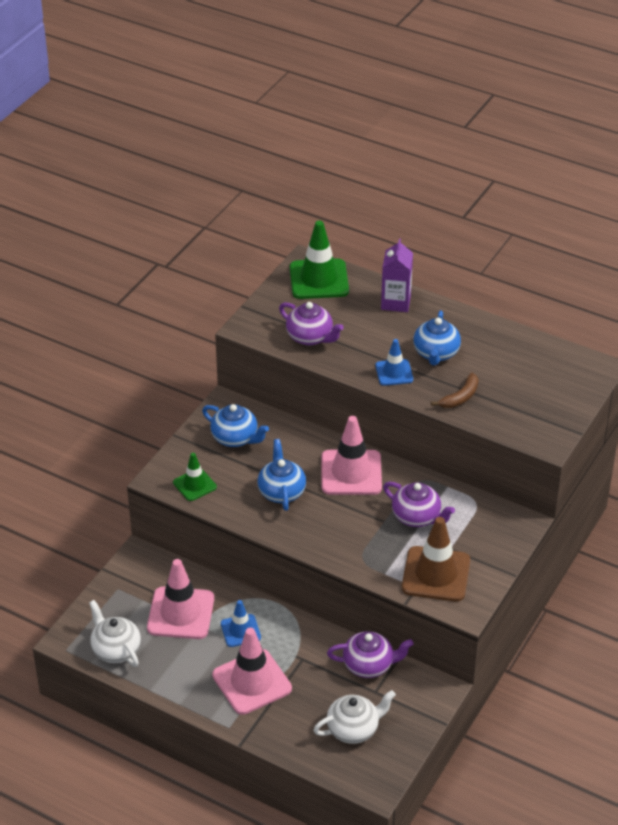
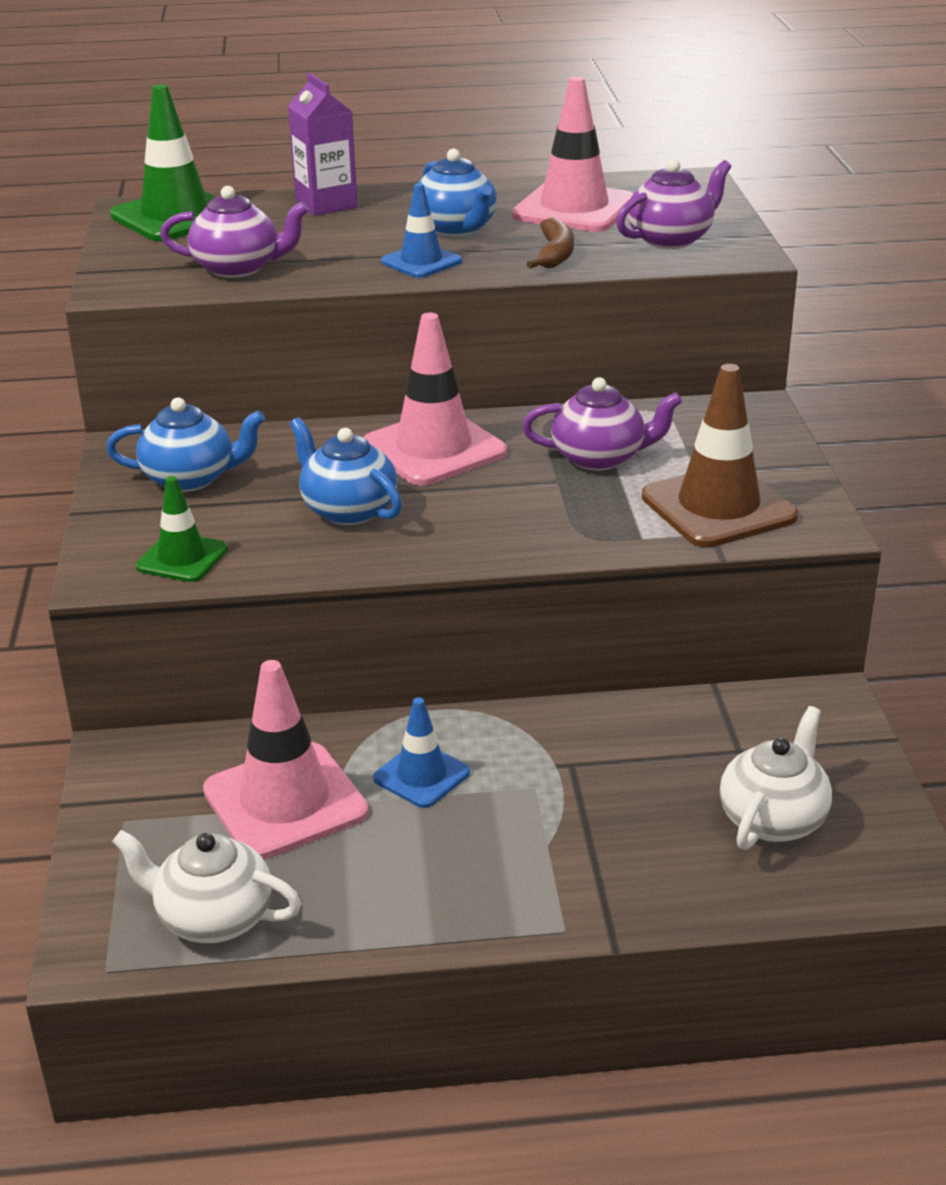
camera: 35 degrees left, 10 degrees down
pink traffic cone [212,628,292,715] -> pink traffic cone moved to [512,77,634,232]
purple teapot [327,631,413,678] -> purple teapot moved to [616,159,731,249]

